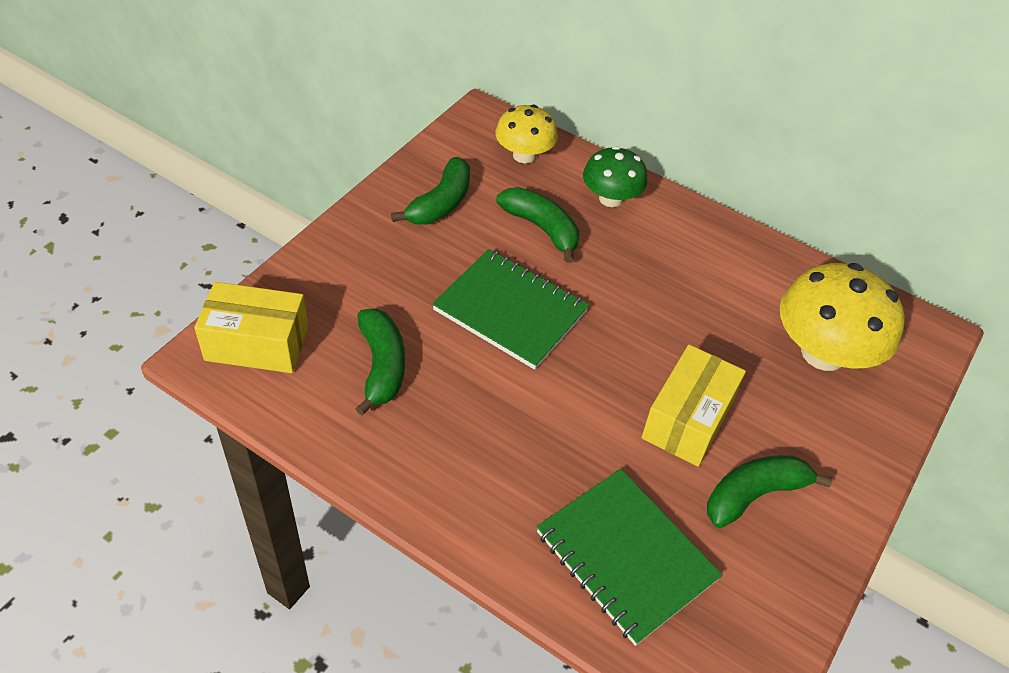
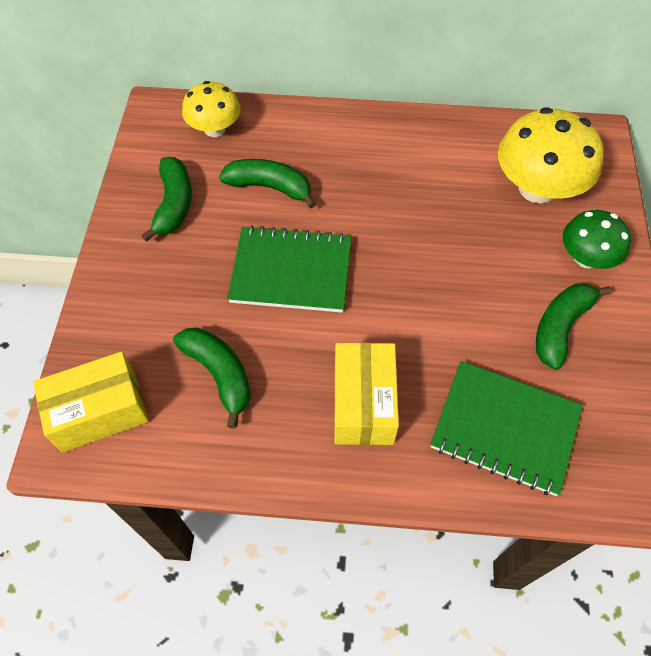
camera: 25 degrees left, 10 degrees up
green mushroom [583,146,648,207] -> green mushroom moved to [563,210,631,269]
yellow box [641,344,746,467] -> yellow box moved to [334,342,399,445]

